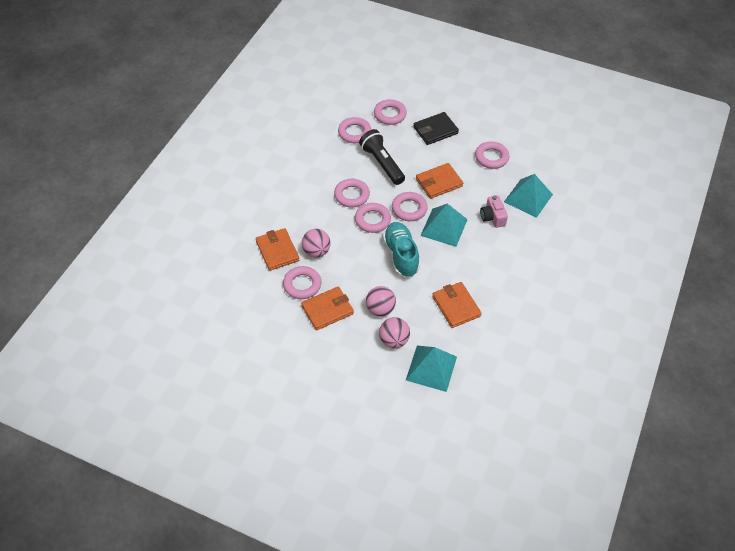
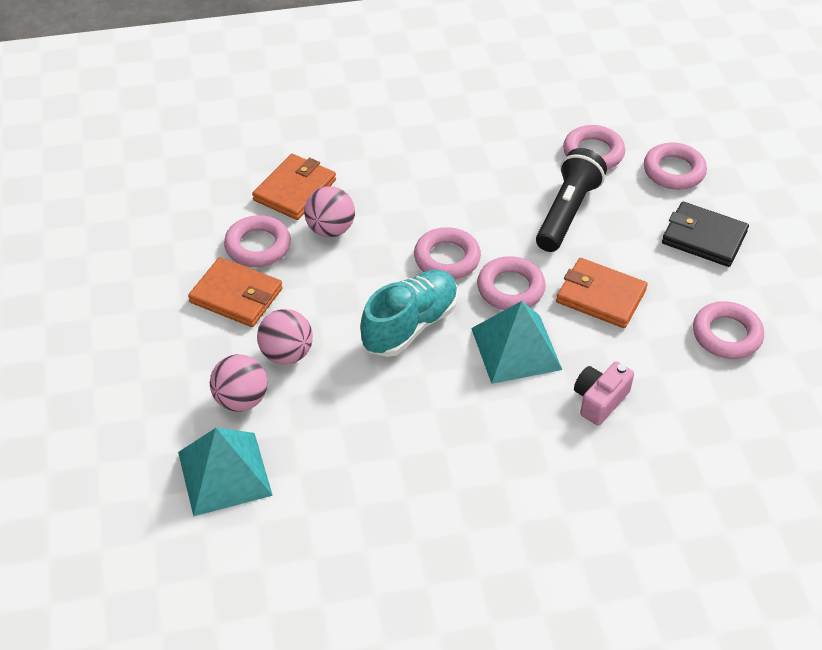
camera: 55 degrees right, 5 degrees down
pink ring [334,179,370,208] -> none
orange wallet [432,282,482,328] -> none
turquoise pyramid [504,174,553,218] -> none

